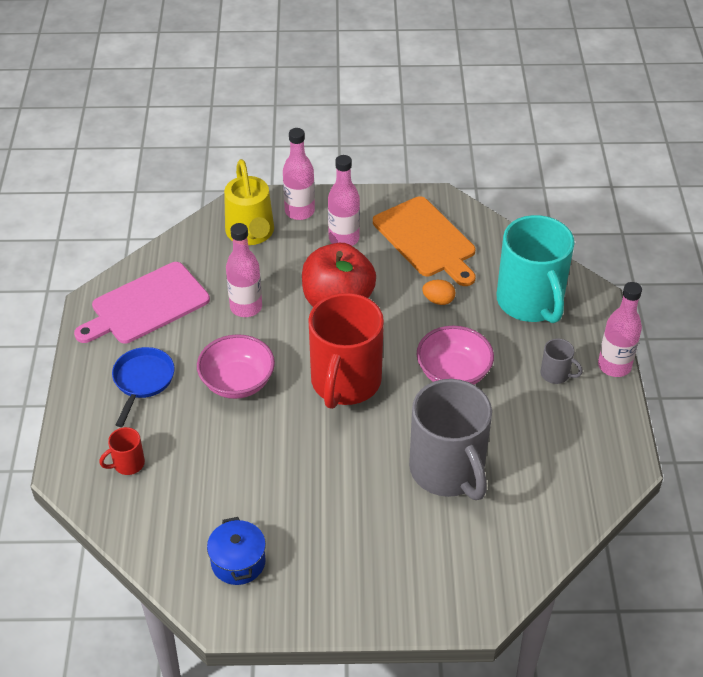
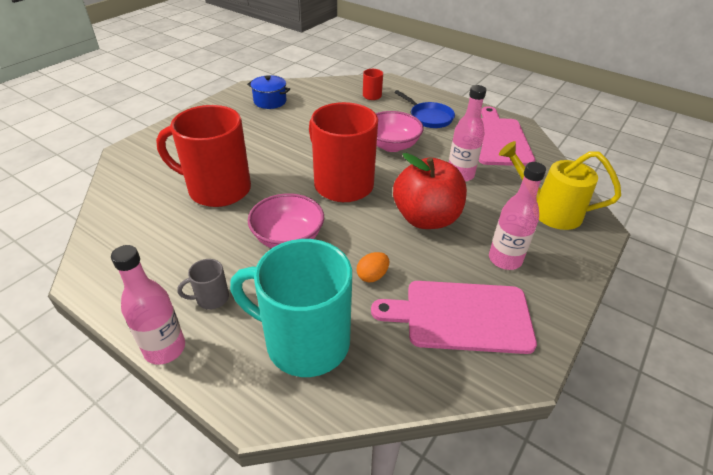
camera: 125 degrees right, 5 degrees down
pink bottle [283,128,315,220] -> none
orange cutting board [373,196,476,286] -> pink cutting board [371,281,537,354]
grey mug [409,379,492,500] -> red mug [156,105,251,207]

